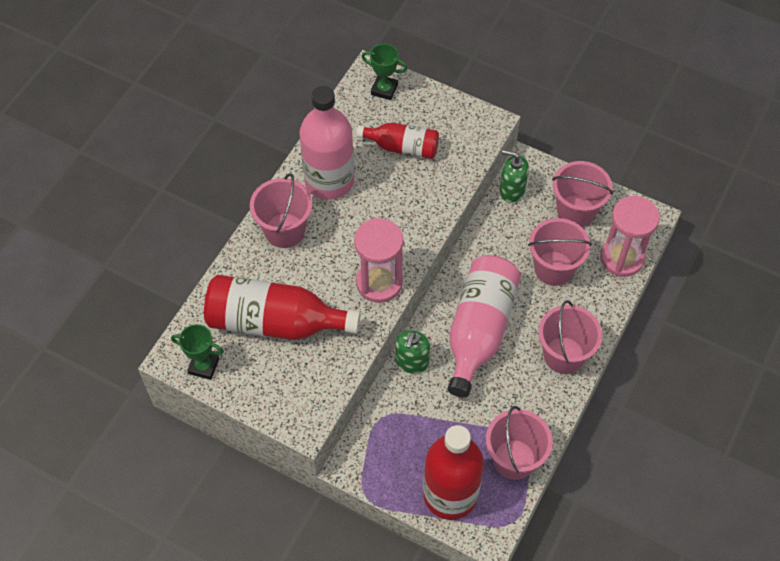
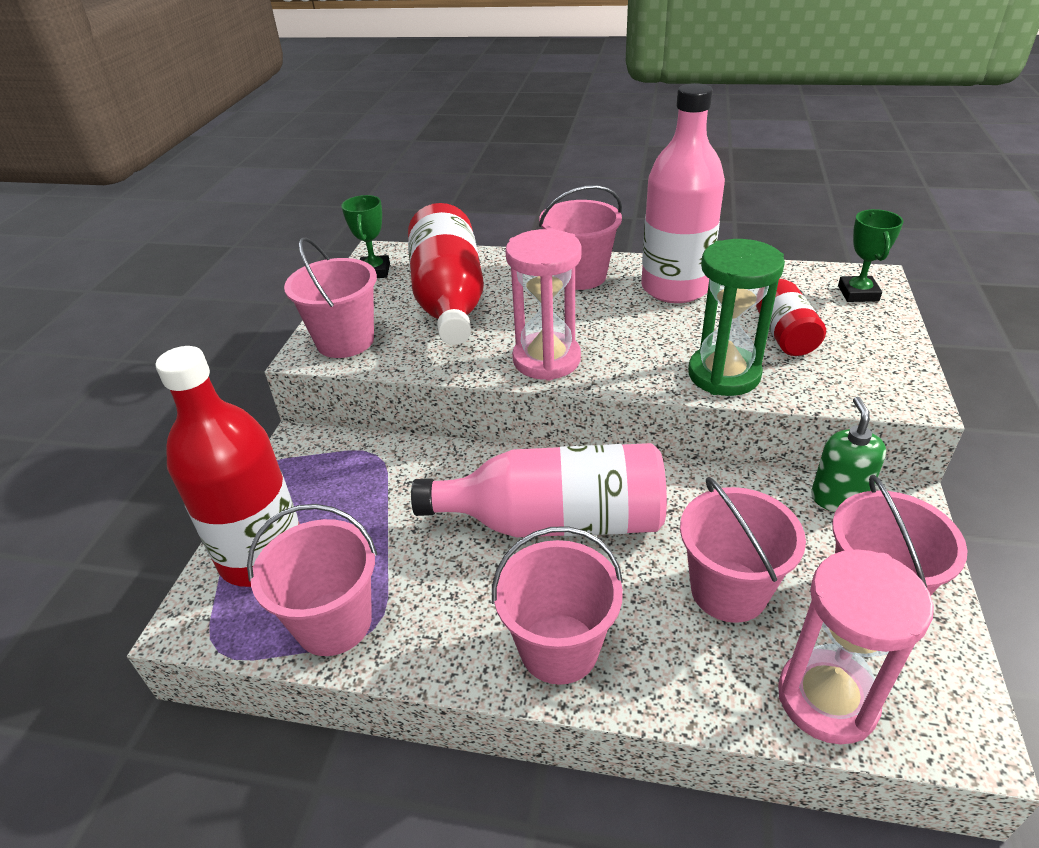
camera: 75 degrees right, 20 degrees down
green soap dispenser [396,330,430,374] -> none
none -> pink bucket [284,237,377,358]
none -> green hourglass [688,239,785,396]

